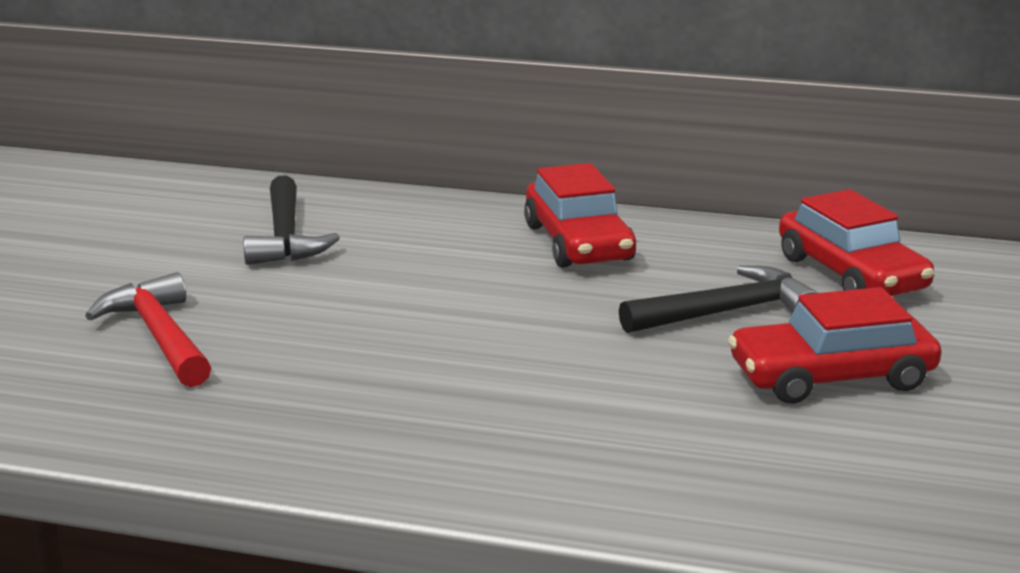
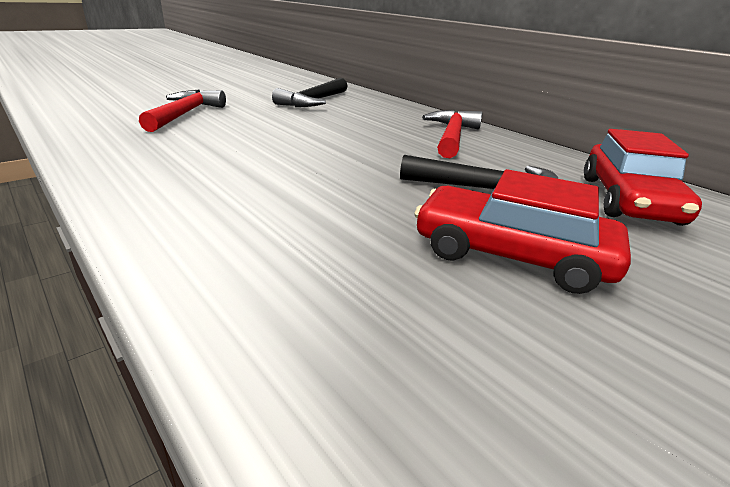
camera: 35 degrees right, 5 degrees up
red car [524,163,636,268] -> red hammer [422,109,483,158]

